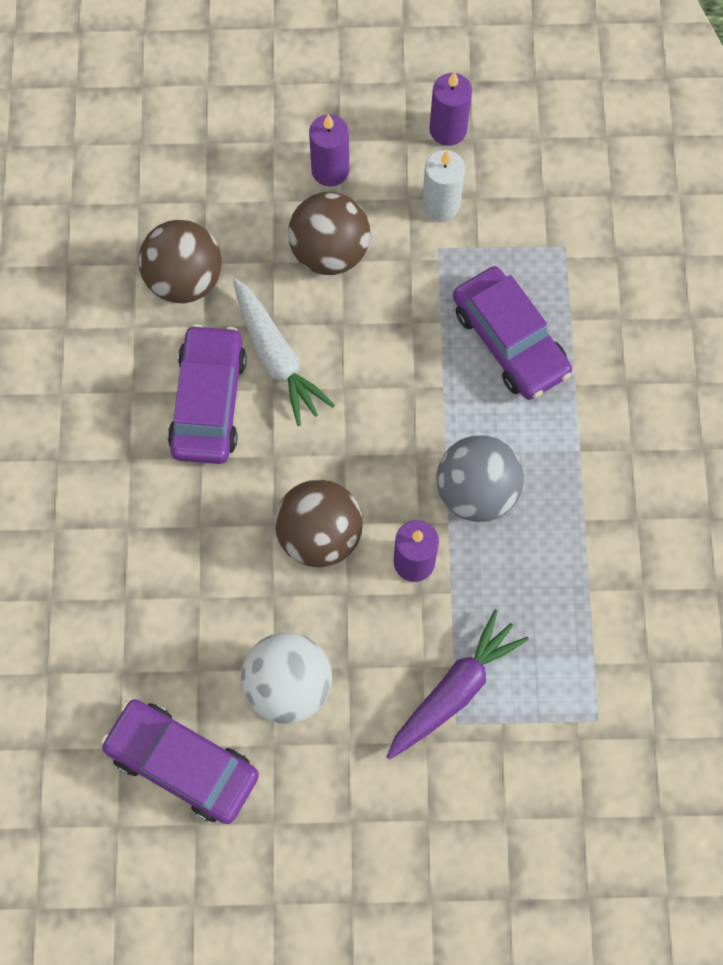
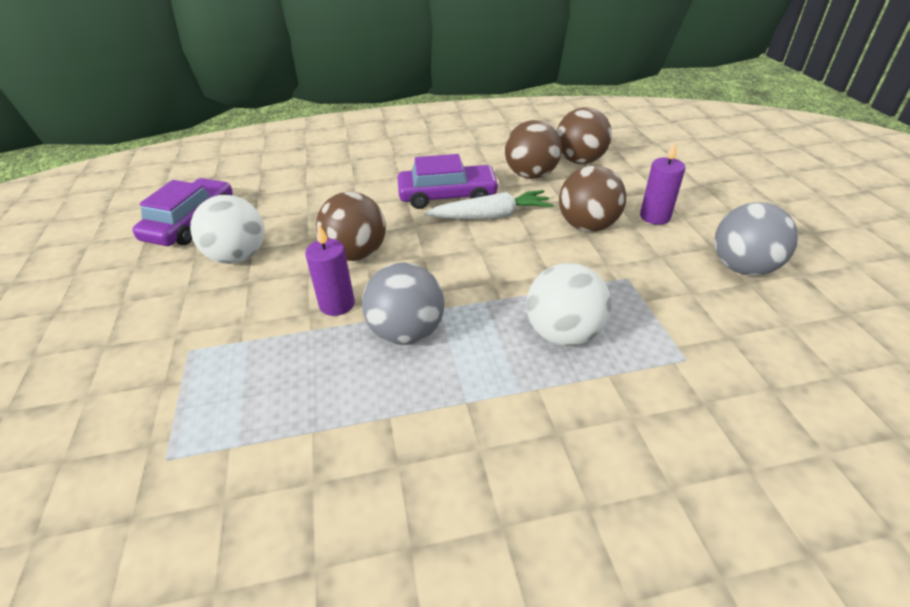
camera: 80 degrees right, 30 degrees down
white carrot [233,278,335,426] -> white carrot turned 150 degrees counterclockwise [425,190,554,219]
purple carrot [387,610,529,760] -> none
white candle [422,150,465,221] -> none
purple candle [429,71,472,146] -> grey ball [714,202,798,276]
purple car [453,266,572,400] -> white ball [526,263,611,346]
none -> brown ball [557,107,612,164]

